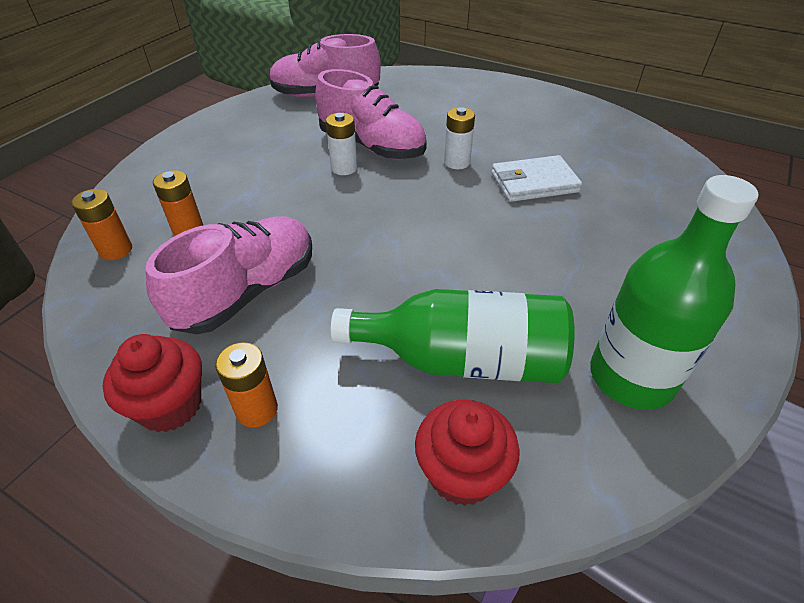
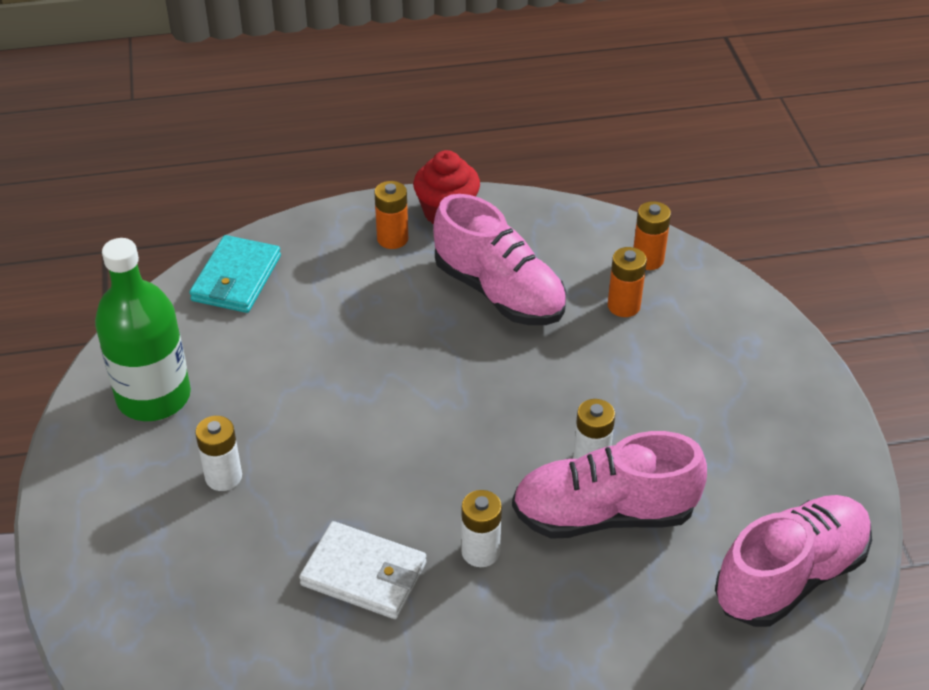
camera: 140 degrees right, 0 degrees up
pink shoe [146,216,312,334] -> pink shoe turned 45 degrees counterclockwise [433,194,567,325]
green bottle [330,289,575,383] -> none
red cupcake [415,400,520,506] -> turquoise wallet [189,235,281,313]
white wallet [492,155,582,202] -> white wallet turned 75 degrees clockwise [299,521,427,619]
none -> white battery [195,416,242,491]

